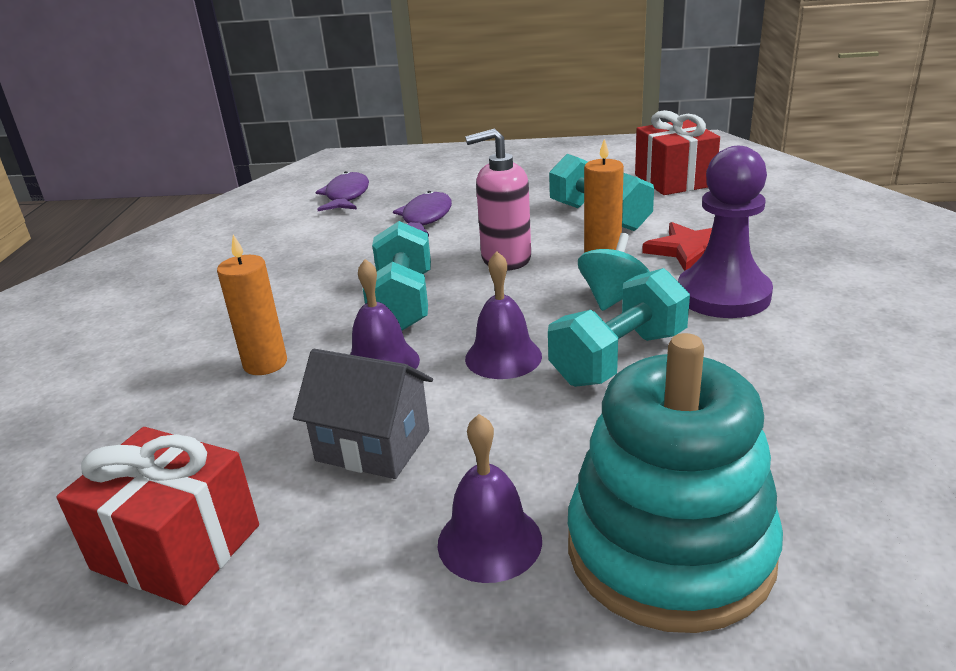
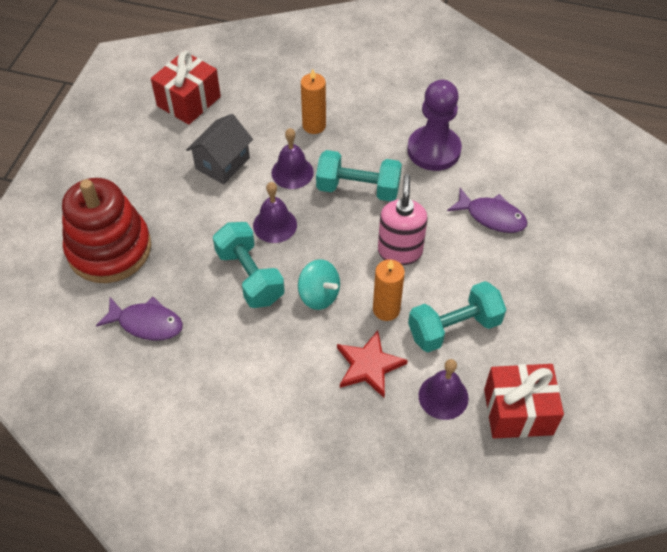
camera: 100 degrees right, 25 degrees up
purple fish [315,171,369,211] -> purple fish moved to [96,297,183,341]
purple bell [438,414,542,583] -> purple bell moved to [419,359,469,420]
turquoise stacking toy [568,333,783,633] -> red stacking toy [62,178,151,283]
purple pawn [678,146,773,318] -> purple pawn moved to [407,80,462,171]

